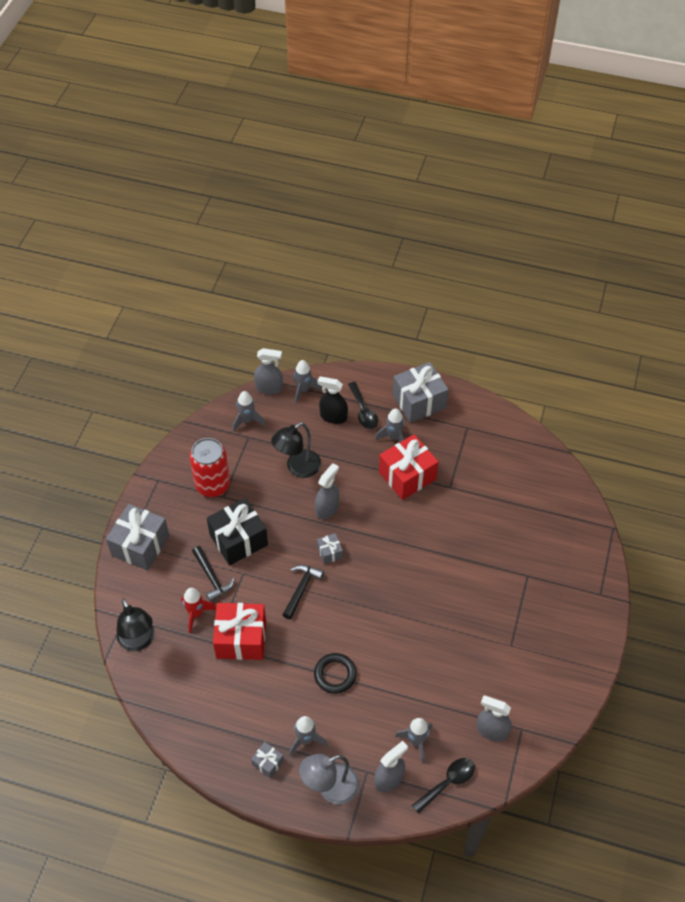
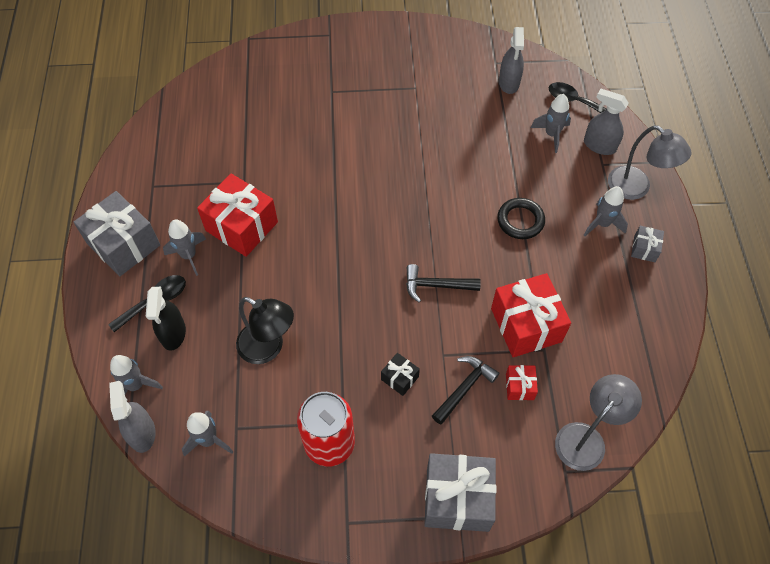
camera: 110 degrees left, 5 degrees up
black lamp [116,598,154,651] -> grey lamp [555,374,642,471]
red rocket [181,588,216,633] -> red gift [506,365,538,400]
black gift [207,498,268,566] -> black gift [381,353,420,396], size x0.47
grey spray bottle [315,463,339,519] -> none
grey gift [317,533,343,564] -> none

